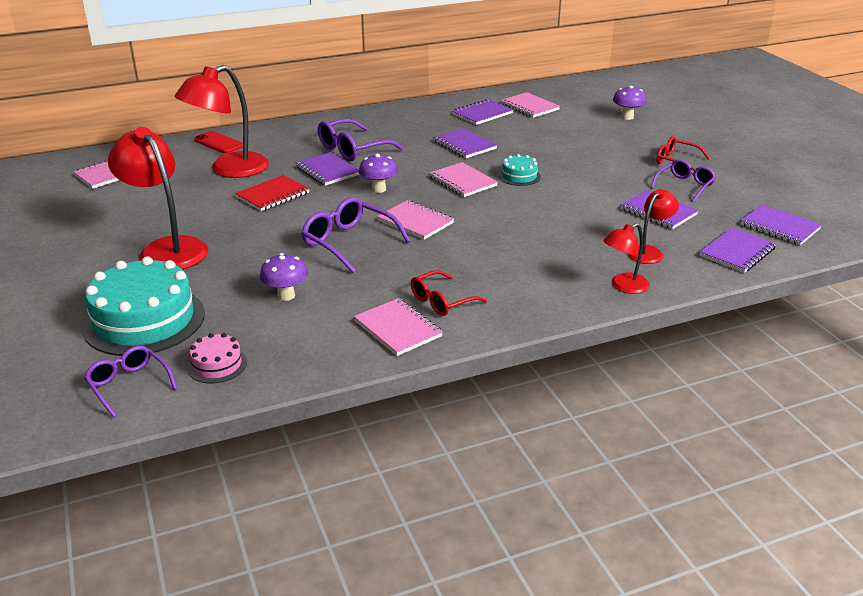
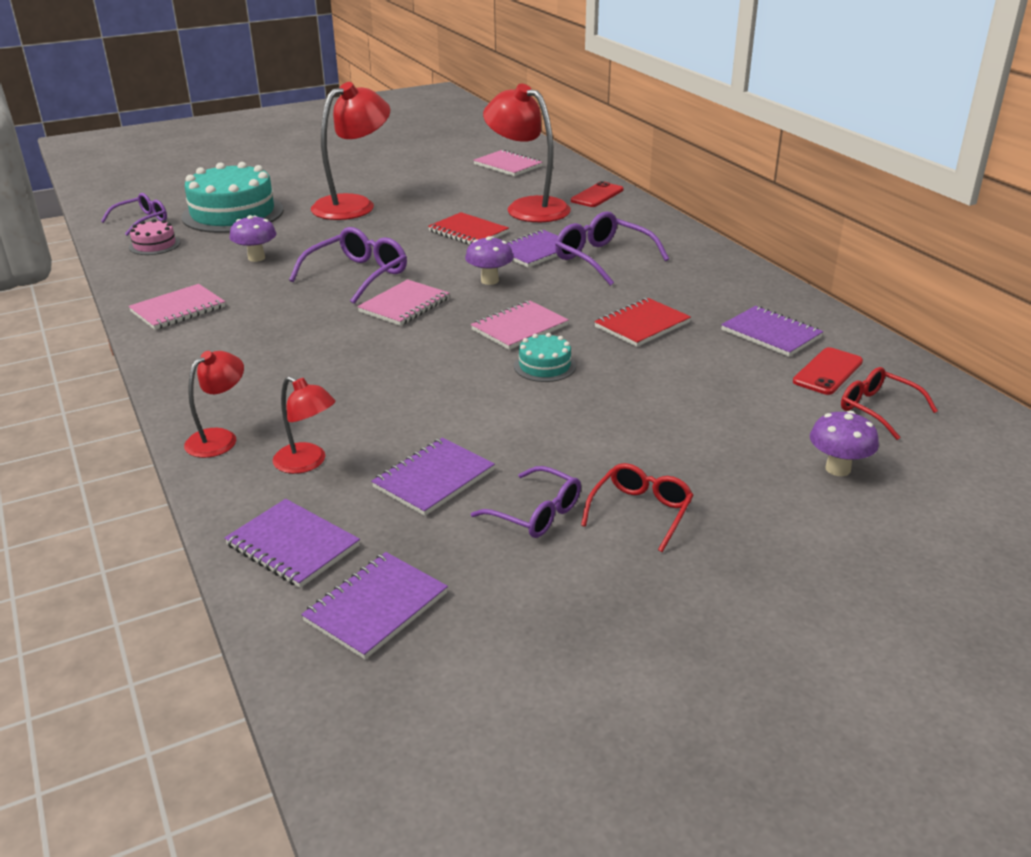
camera: 85 degrees right, 0 degrees up
red glasses [411,270,487,316] -> red glasses moved to [841,367,938,440]
purple notebook [433,128,497,158] -> red notebook [594,298,691,347]
pink notebook [501,92,560,118] -> red phone [793,347,863,395]
red lamp [603,223,650,294] -> red lamp turned 75 degrees clockwise [184,351,244,458]

